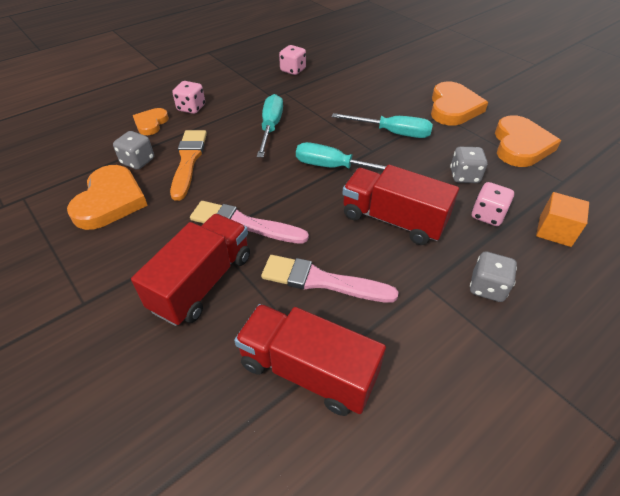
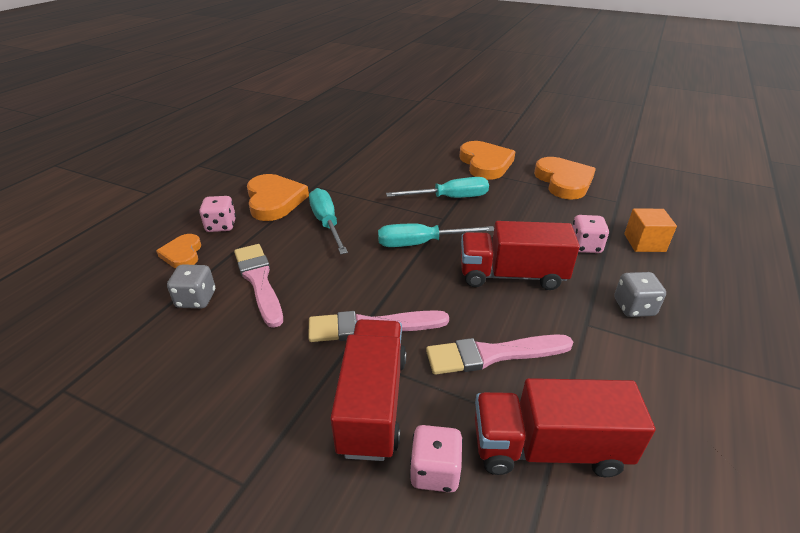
camera: 25 degrees left, 10 degrees down
orange heart [67,165,148,230] -> orange heart moved to [247,174,309,221]
orange brush [170,130,207,201] -> pink brush [234,244,283,328]
pink dice [279,45,306,75] -> pink dice moved to [410,425,463,493]
grey dice [450,147,488,183] -> none

